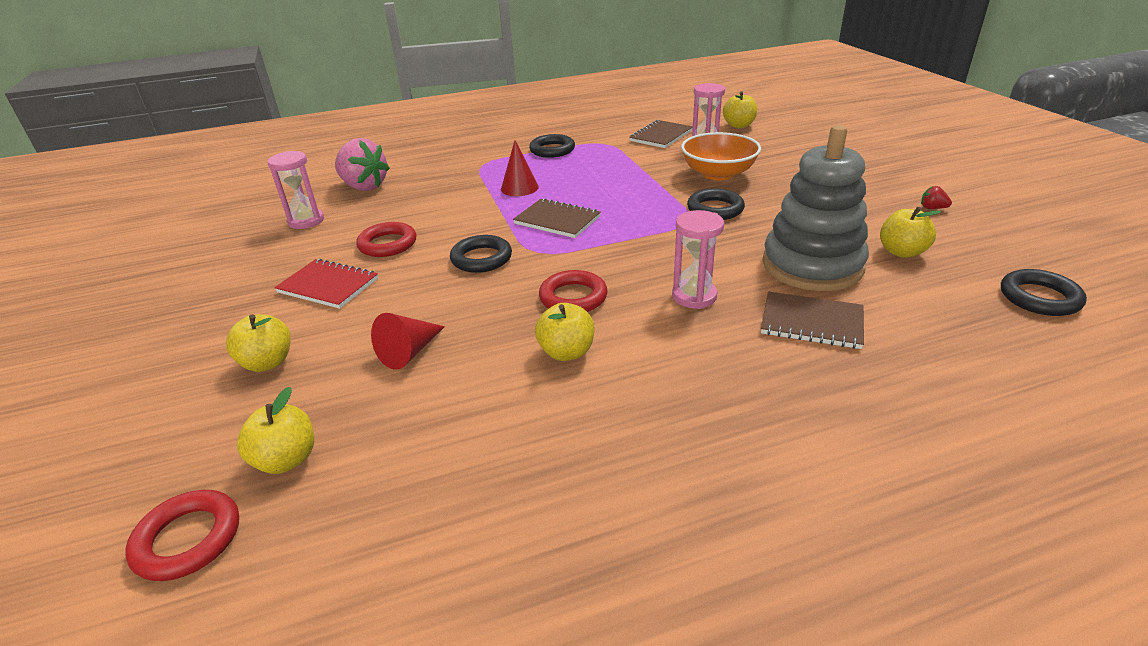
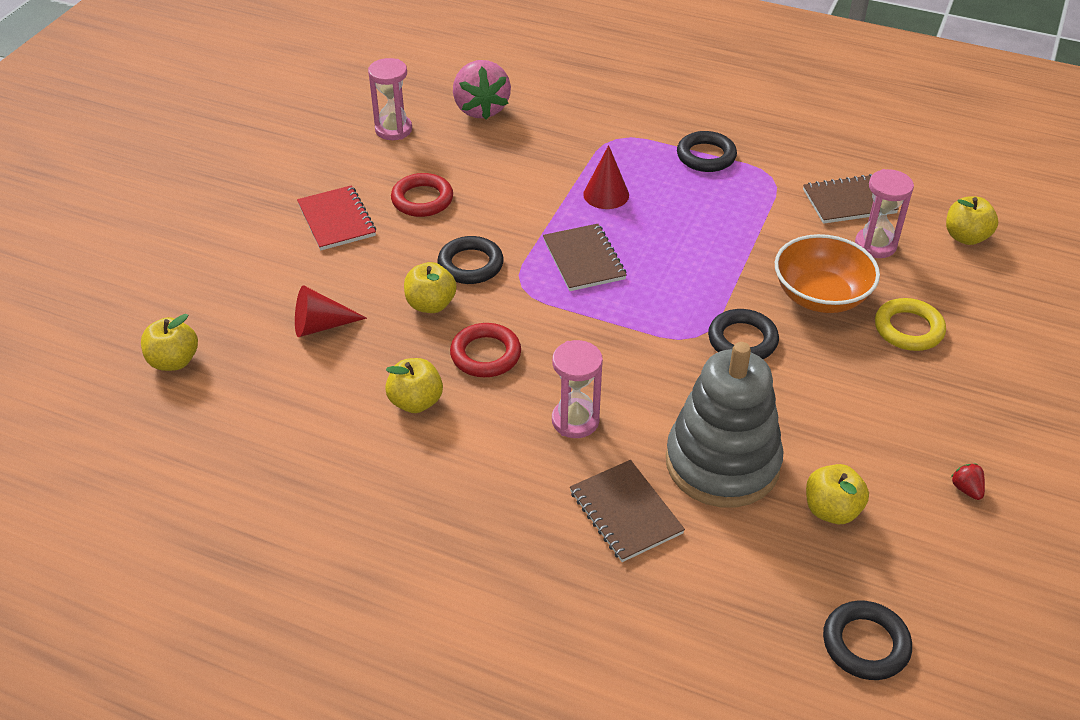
camera: 40 degrees right, 10 degrees up
red ring [125,490,239,581] -> none
yellow apple [226,314,291,372] -> yellow apple moved to [404,262,457,313]
none -> yellow ring [875,298,946,351]

